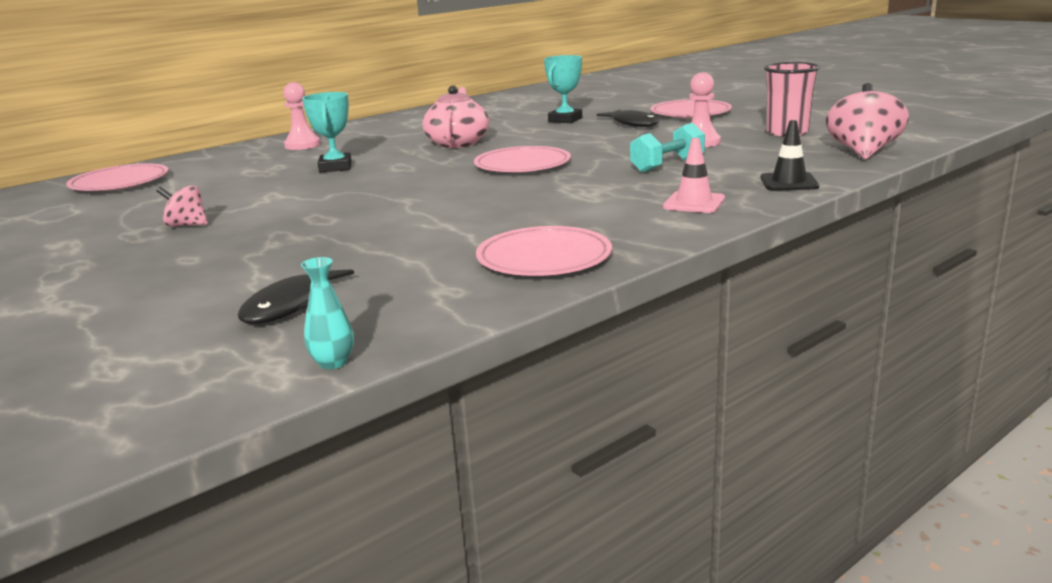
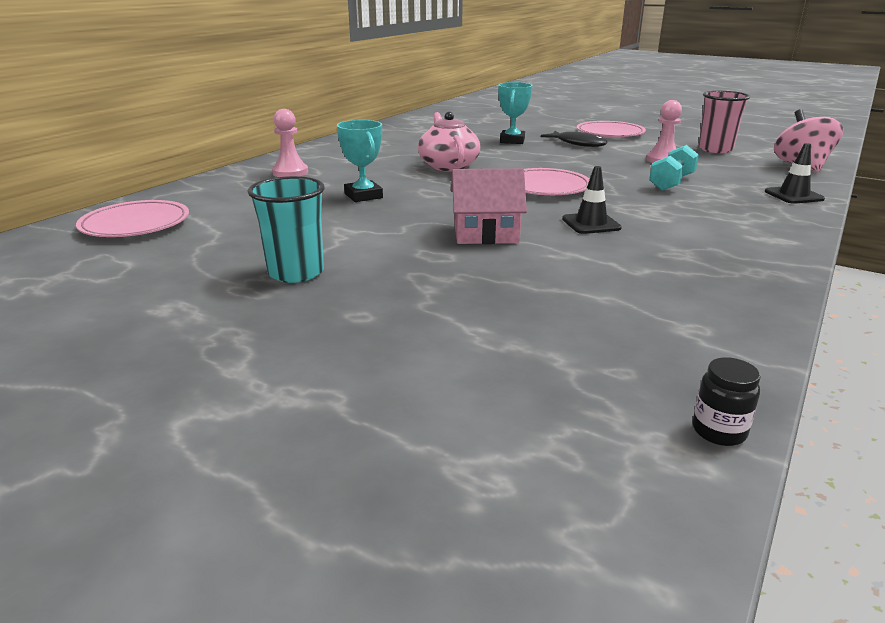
camera: 20 degrees left, 5 degrees up
pink spinning top [156,185,208,227] -> turquoise cup [248,176,325,283]
black fish [238,269,354,324] -> none
turquoise vase [301,257,354,369] -> black jar [693,357,761,446]
pink plate [476,226,612,276] -> none
pink traffic cone [663,138,725,213] -> none
none -> pink house [451,168,527,244]
none -> black traffic cone [562,166,622,234]

